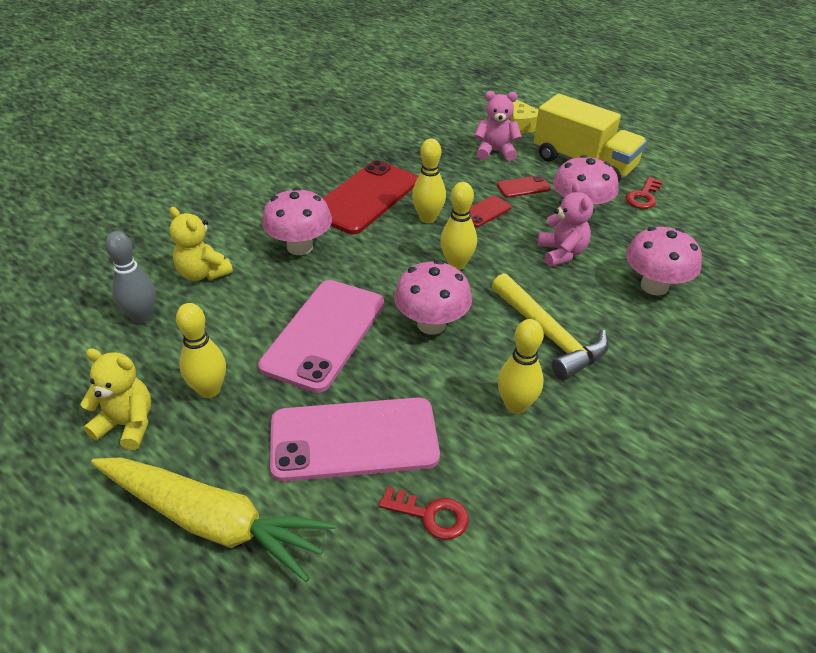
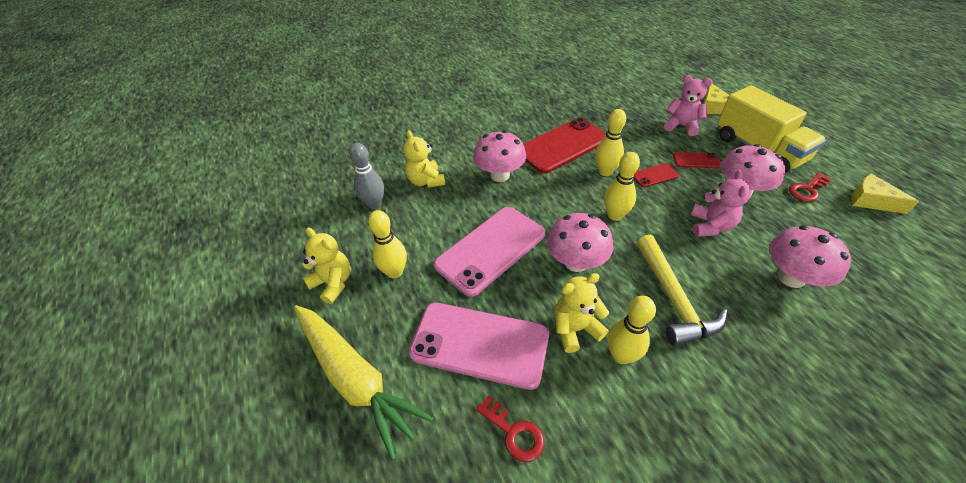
camera: 25 degrees right, 5 degrees up
none -> yellow teddy bear [555,273,609,353]
none -> yellow cheese [851,174,919,214]

